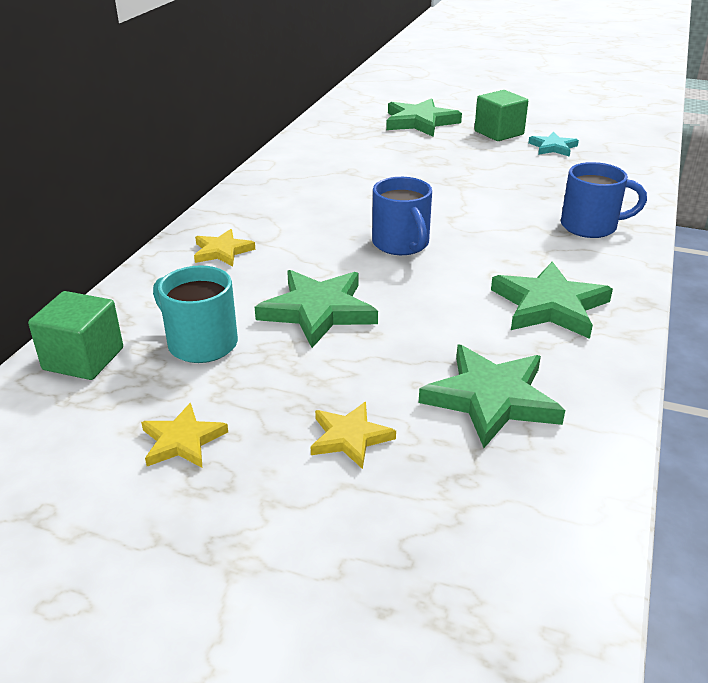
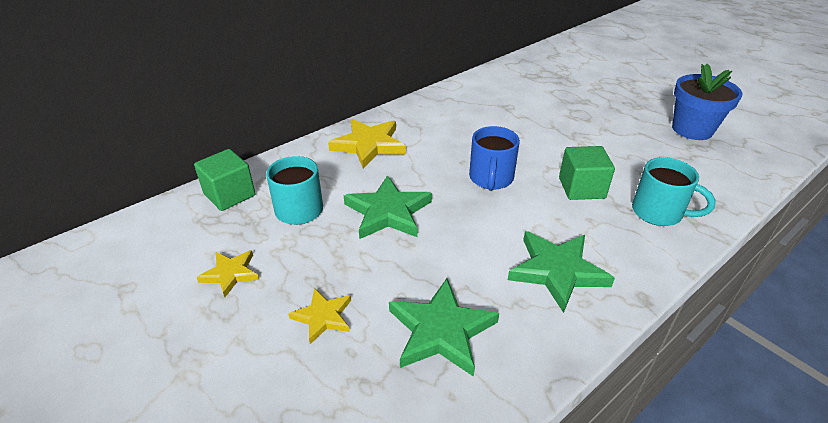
camera: 30 degrees right, 5 degrees up
yellow star [194,229,255,266] -> yellow star [328,119,406,169], size x1.71
green star [386,98,462,137] -> none
green cube [474,90,528,141] -> green cube moved to [559,146,615,200]
turquoise star [528,132,579,157] -> blue flower pot [672,64,742,140]
blue mug [561,162,647,238] -> turquoise mug [632,157,716,226]

